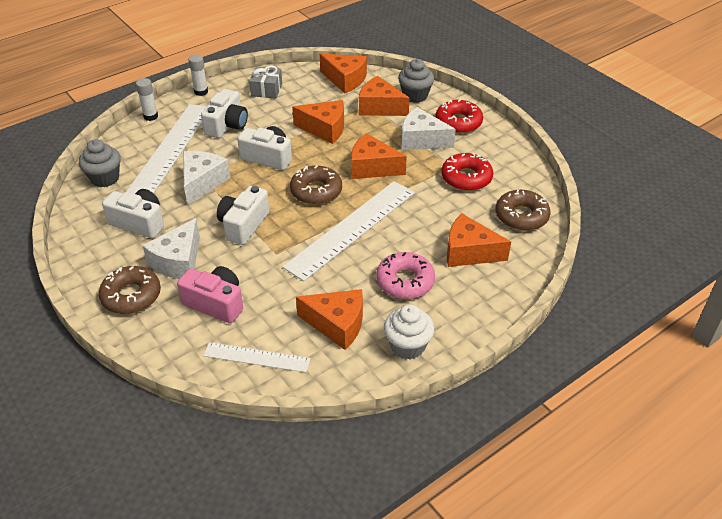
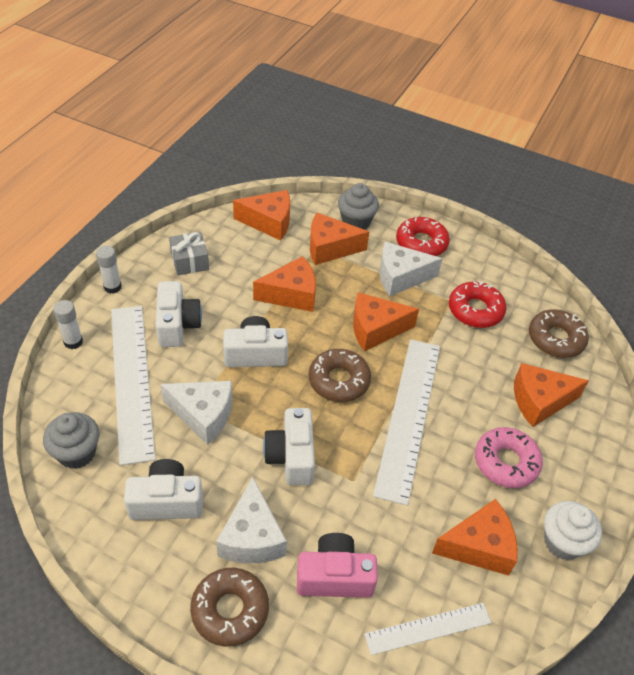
camera: 30 degrees left, 5 degrees up
white cheese [183,151,230,205] -> white cheese turned 120 degrees clockwise [160,381,232,445]

